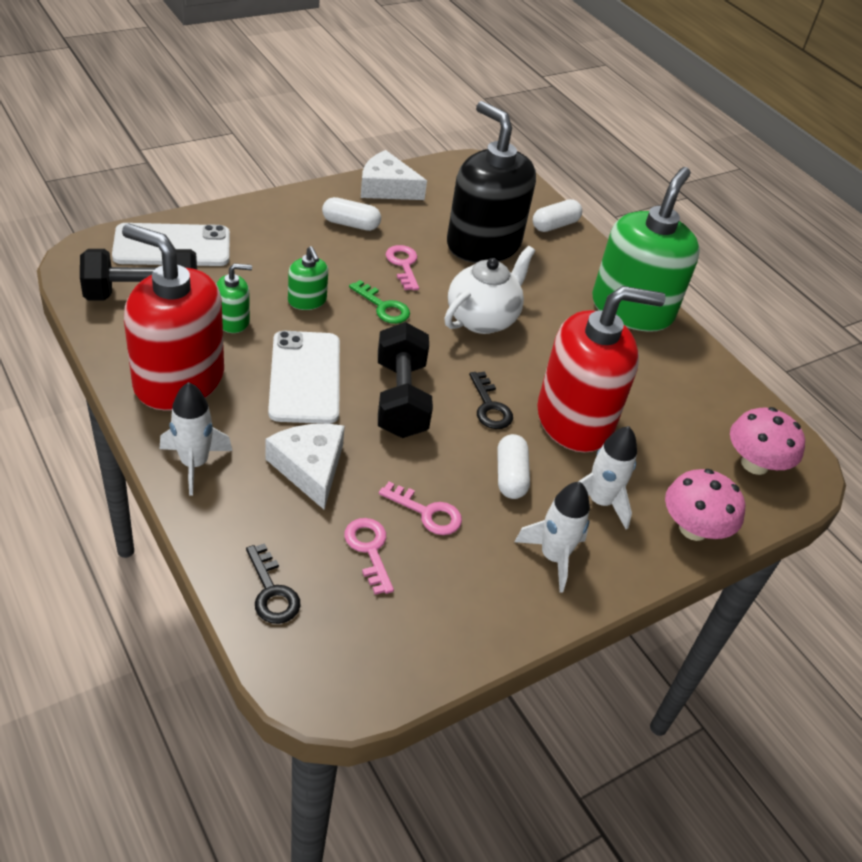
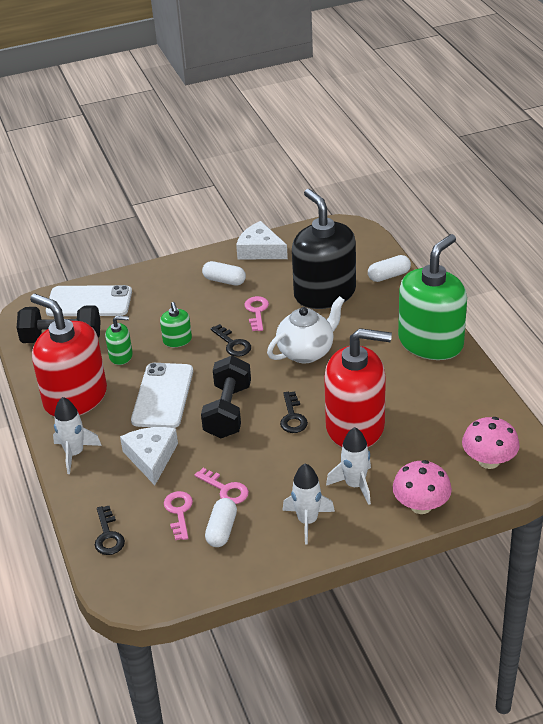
camera: 20 degrees right, 5 degrees down
green key [349,280,410,324] -> black key [210,324,251,357]
white capsule [497,434,530,499] -> white capsule moved to [205,498,237,547]

